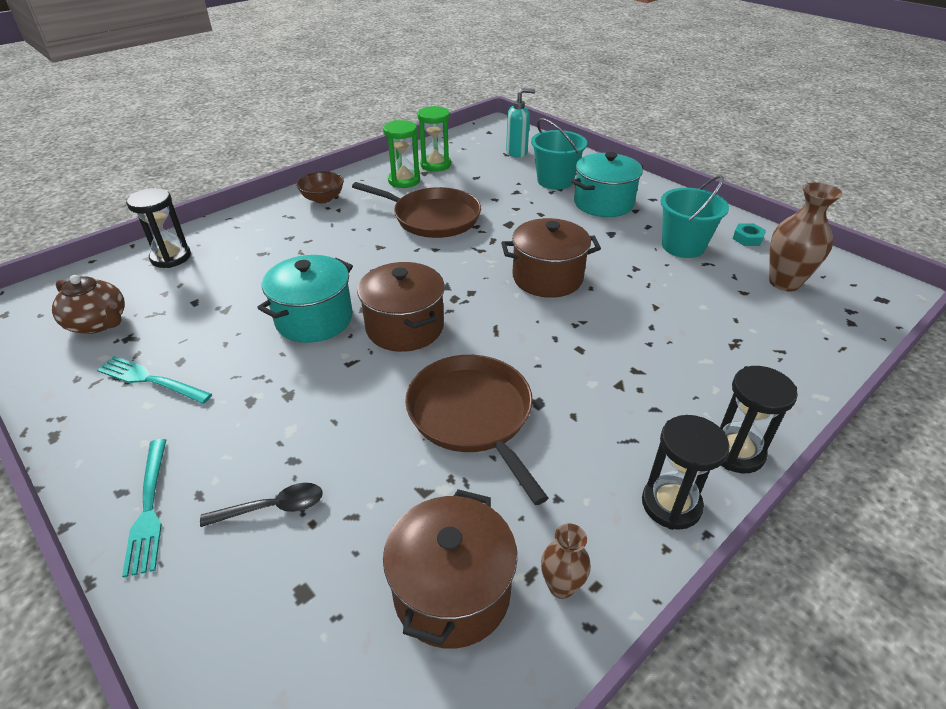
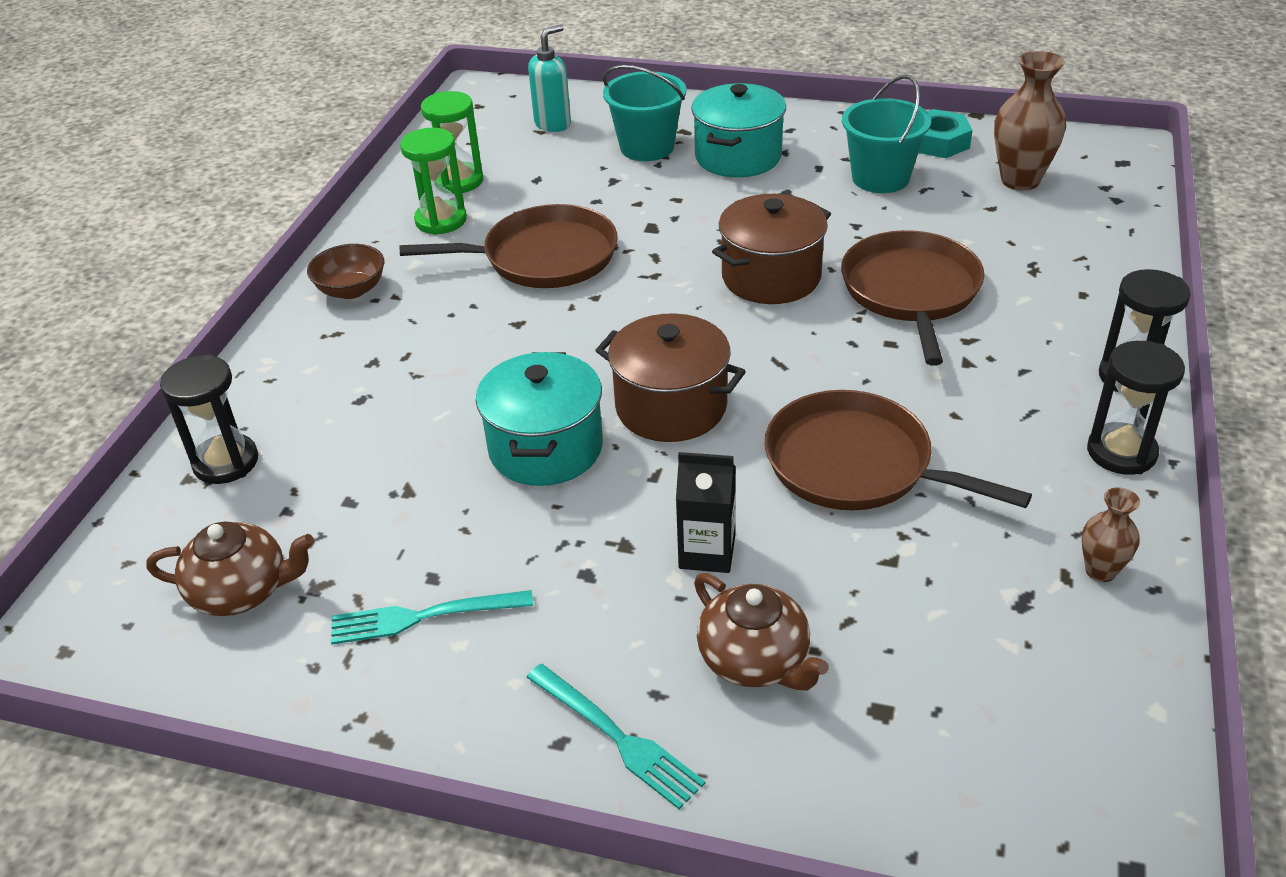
camera: 30 degrees left, 0 degrees up
black spoon [200,483,323,527] -> brown teapot [694,573,829,690]
brown pot [383,489,518,649] -> none
turquoise nut [733,223,766,246] -> turquoise nut [918,109,973,158], size x1.55
none -> black carton [676,452,736,573]
none -> brown pan [841,230,985,366]

